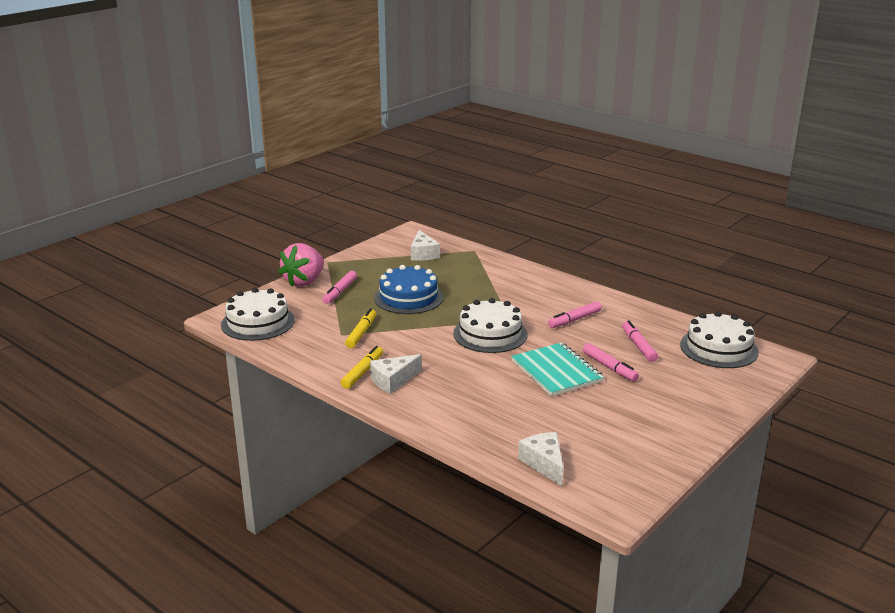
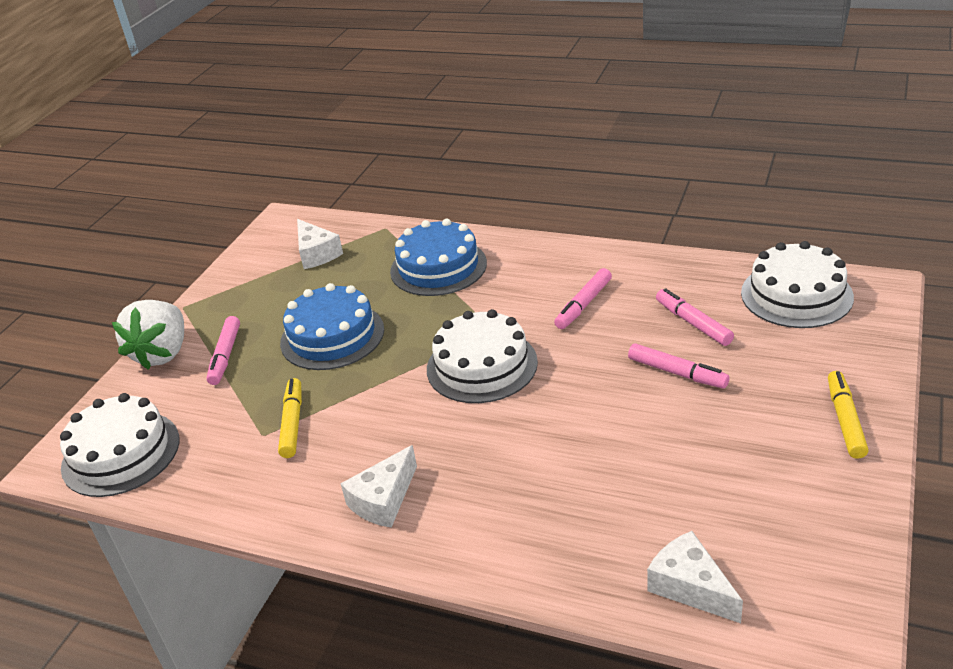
camera: 15 degrees left, 10 degrees up
pink strawberry [278,243,324,287] -> white strawberry [112,300,184,370]
yellow marker [341,346,383,389] -> yellow marker moved to [828,371,869,459]
turquoise notebook [511,342,604,397] -> none
none -> blue cake [390,219,487,296]

